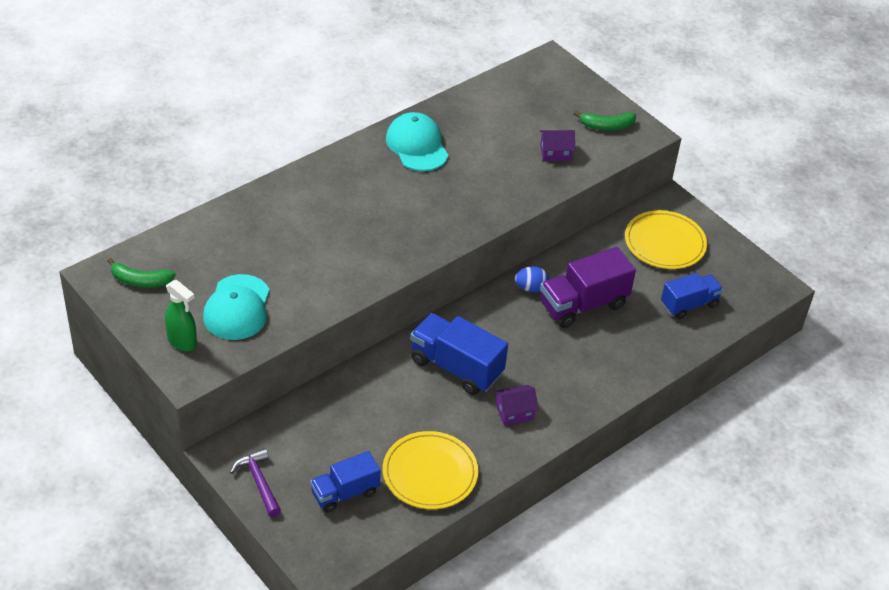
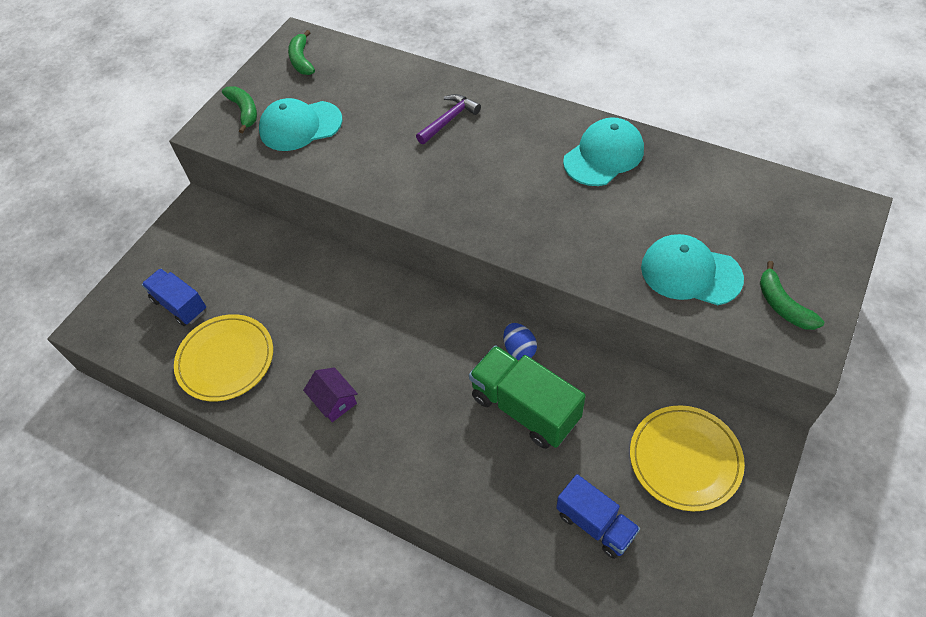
camera: 75 degrees right, 10 degrees up
green spray bottle [165,280,197,351] -> green banana [222,86,257,133]
purple hammer [230,448,281,517] -> purple hammer moved to [416,94,481,144]
blue truck [410,313,508,395] -> none
purple house [540,130,575,161] -> turquoise cap [641,234,744,305]
purple truck [540,247,636,328] -> green truck [469,345,586,449]

